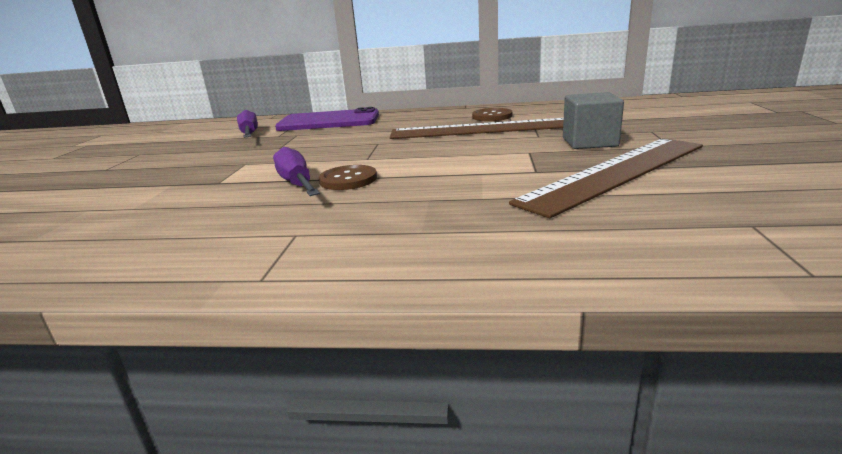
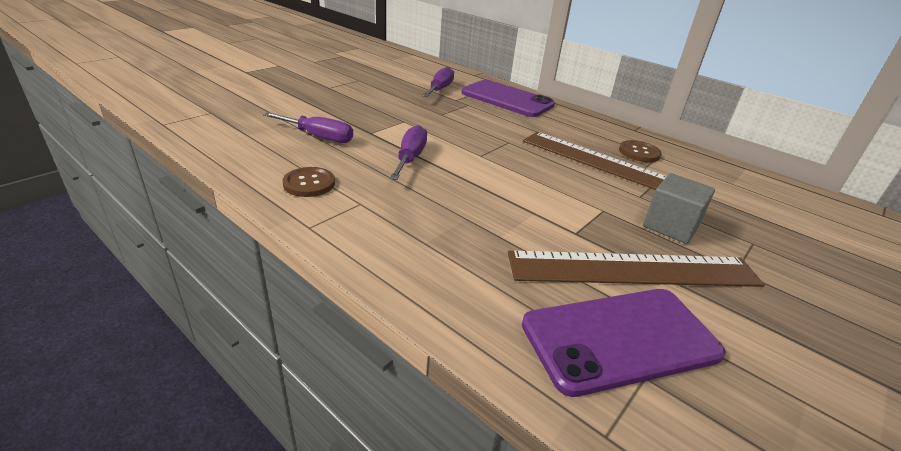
camera: 30 degrees right, 10 degrees up
brown button [319,165,377,190] -> brown button moved to [283,167,335,197]
none -> purple screwdriver [263,112,353,143]
none -> purple phone [522,289,726,397]

